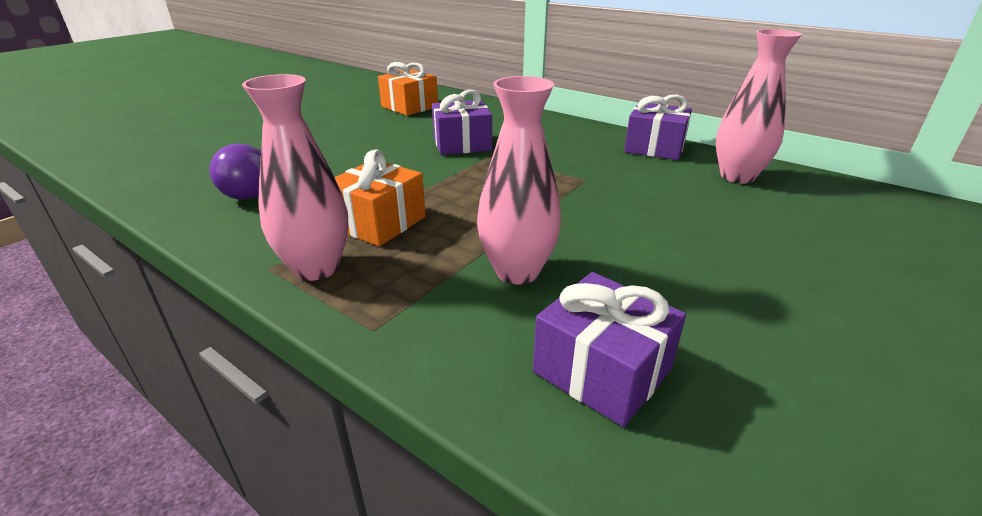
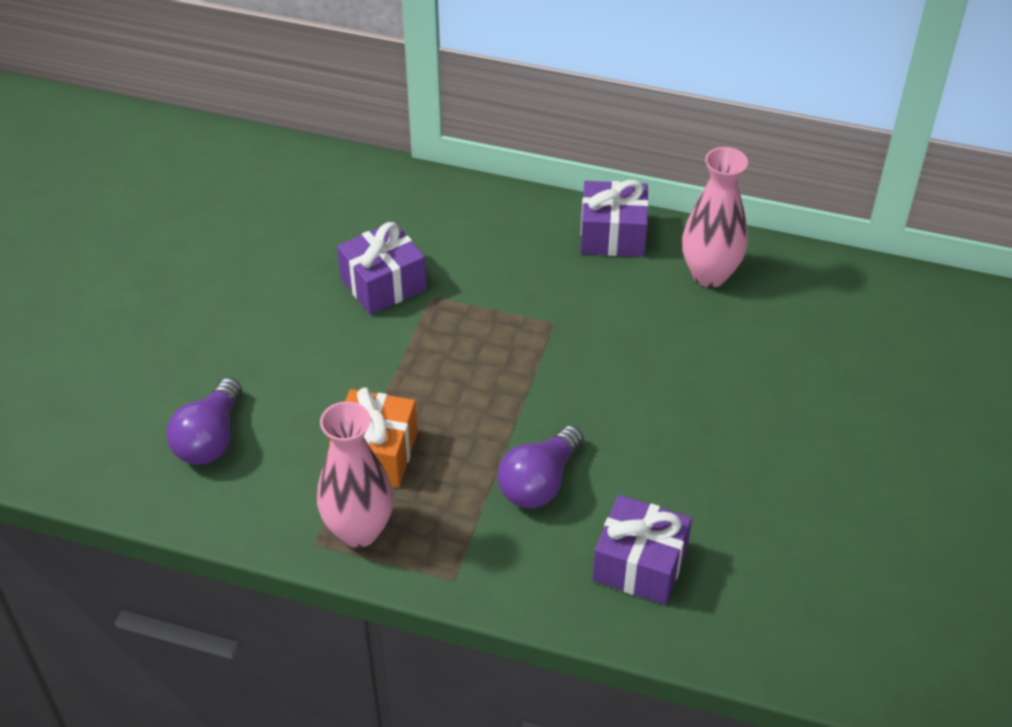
camera: 20 degrees left, 15 degrees up
orange gift [378,62,438,116] -> none
pink vase [477,76,561,284] -> purple light bulb [498,426,583,508]

